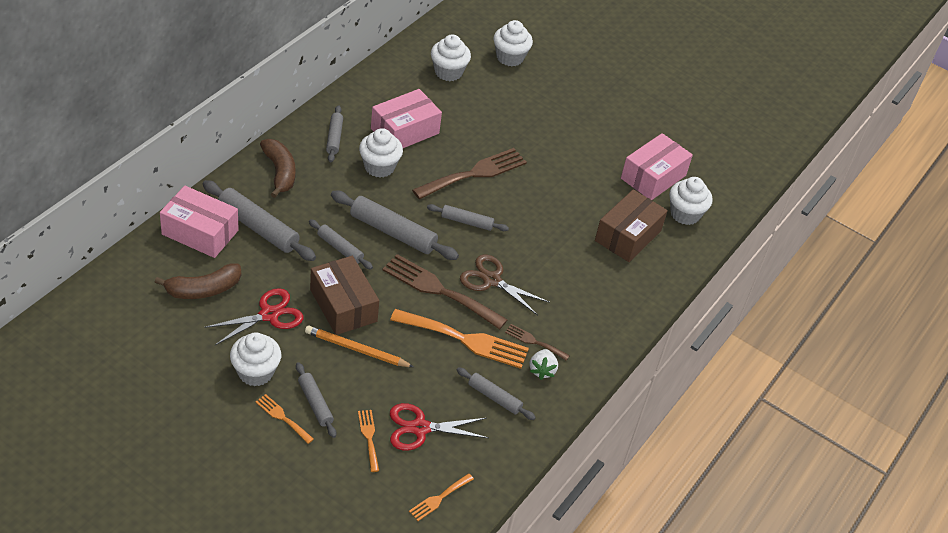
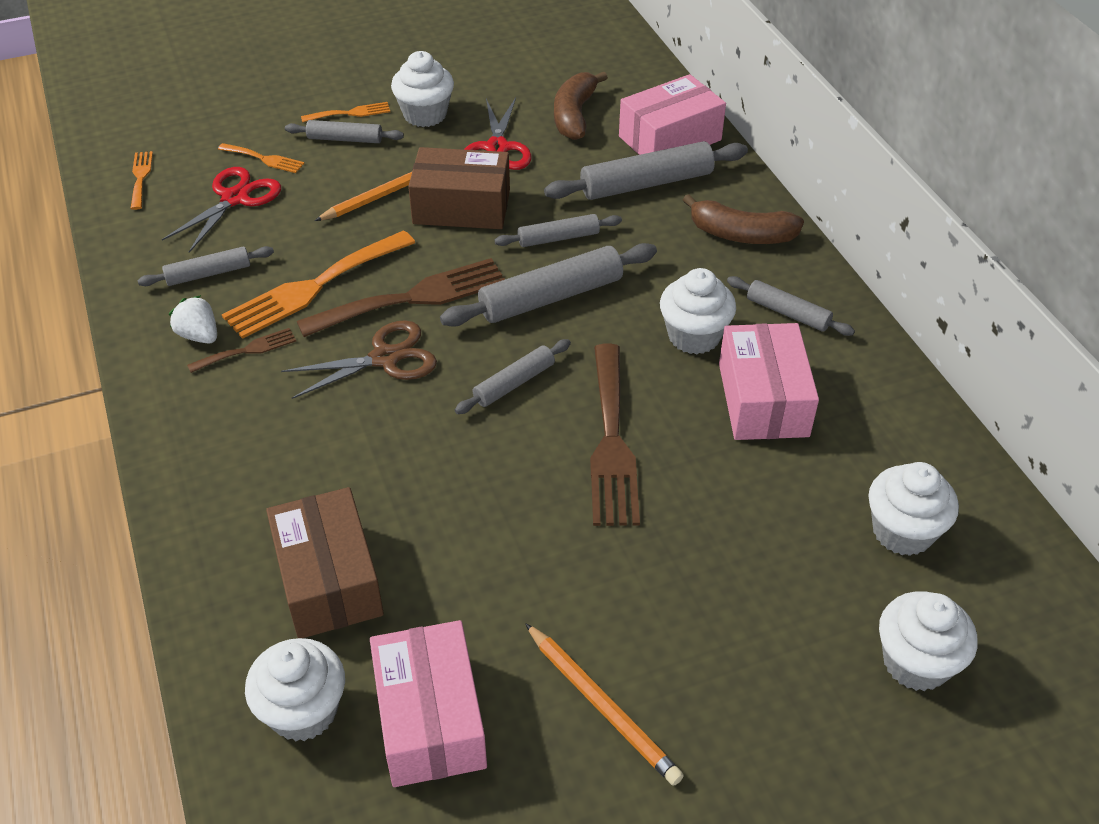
camera: 130 degrees right, 0 degrees up
none -> orange pencil [525,623,684,786]

